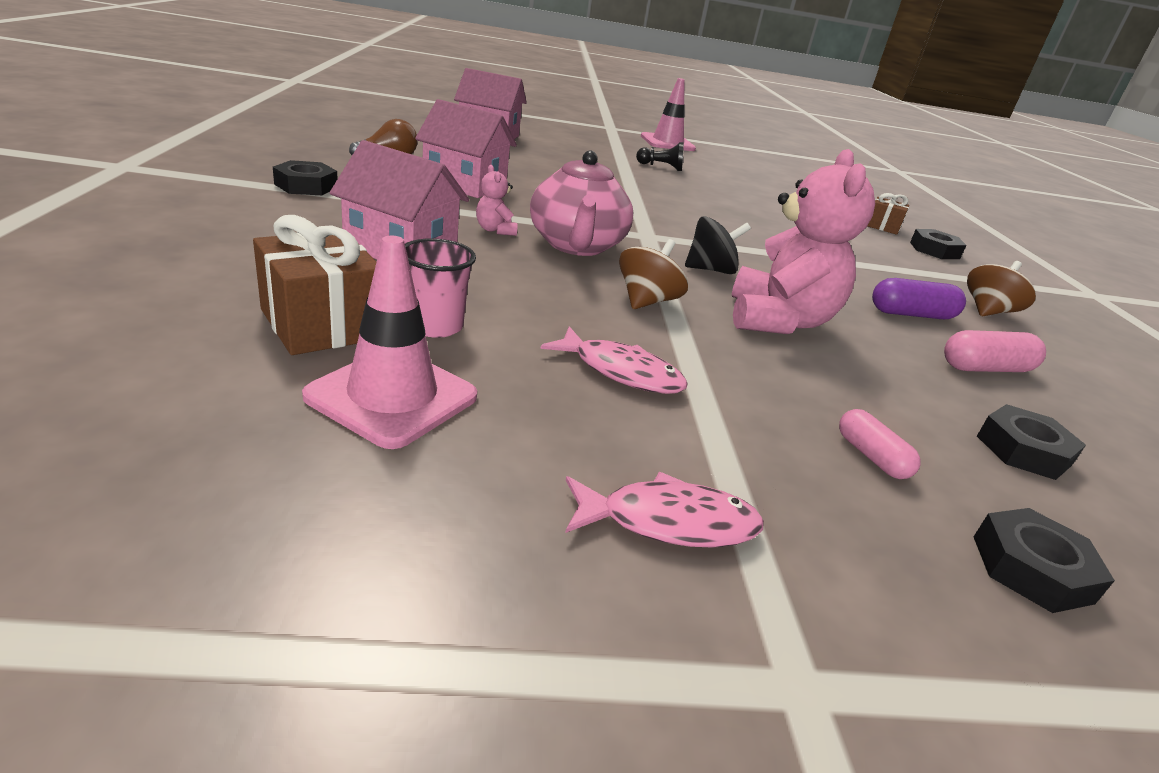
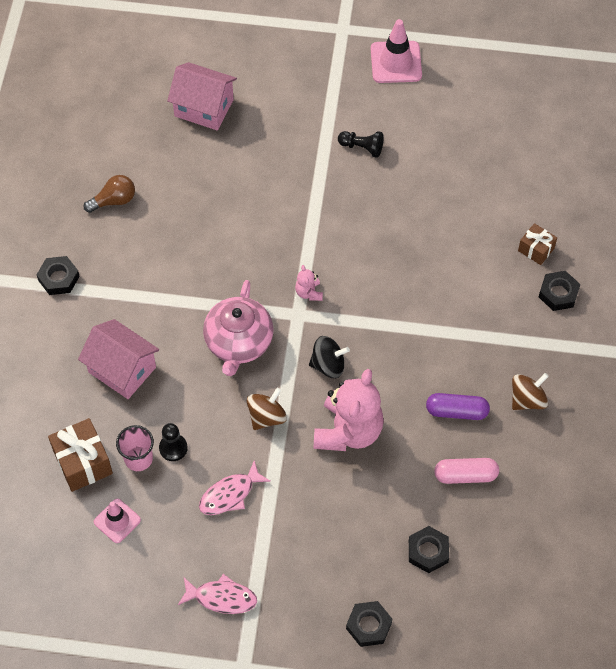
camera: 15 degrees right, 30 degrees up
pink traffic cone [302,236,477,449] -> pink traffic cone [94,499,141,543], size x0.63
pink house [415,99,517,198] -> none
pink teddy bear [476,165,518,236] -> pink teddy bear moved to [295,265,323,301]
pink fish [540,326,688,394] -> pink fish turned 105 degrees clockwise [199,460,271,515]
pink capsule [839,409,921,479] -> none
none -> black pawn [159,423,188,461]

